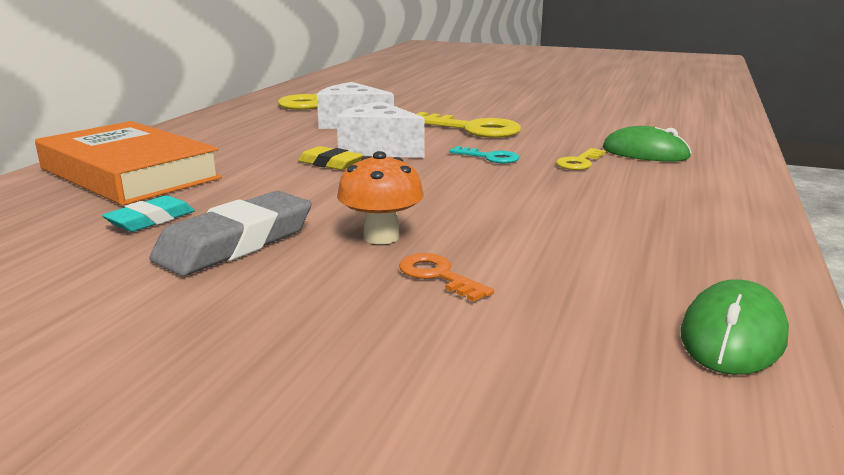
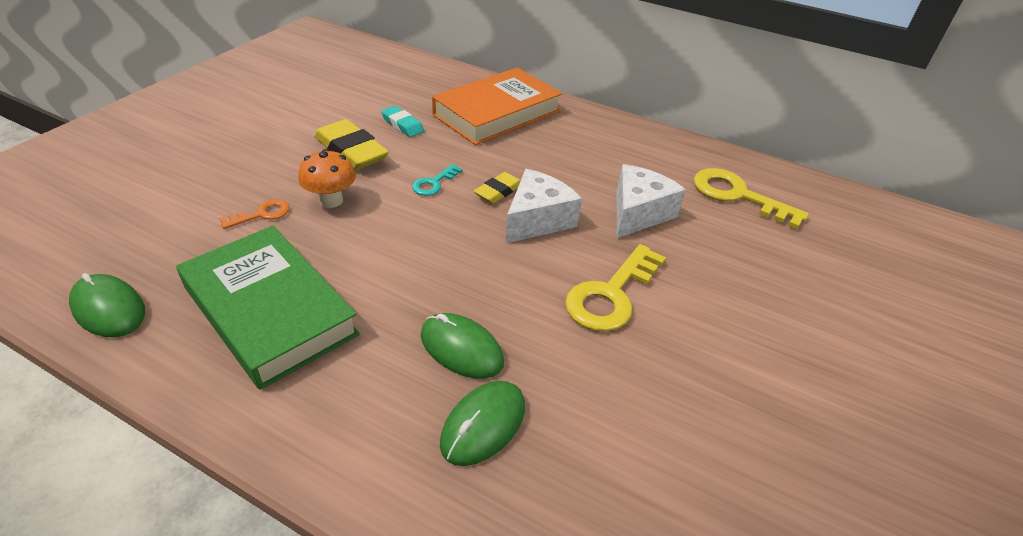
camera: 95 degrees right, 20 degrees up
grey eraser [150,191,312,276] -> yellow eraser [314,119,389,170]
turquoise key [449,146,519,163] -> turquoise key moved to [412,164,463,196]
yellow key [556,148,606,170] -> green mouse [421,313,504,379]
none -> green book [176,226,360,390]

